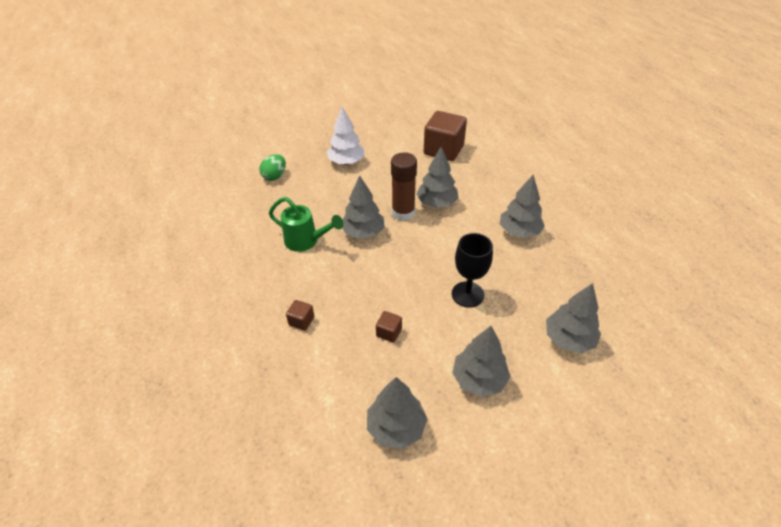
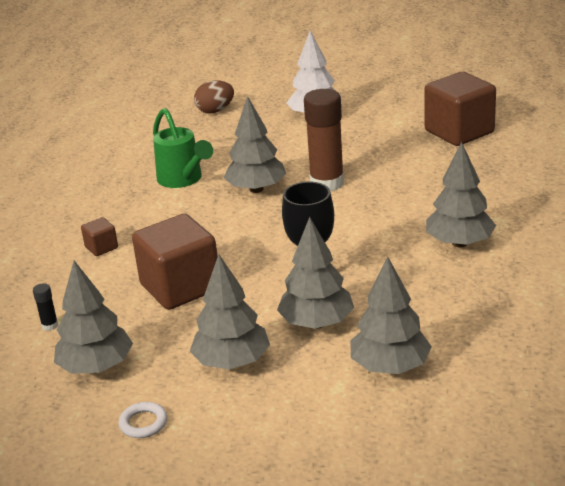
camera: 35 degrees right, 15 degrees down
green egg [259,154,286,181] -> brown egg [194,81,234,114]
brown cube [376,311,402,343] -> brown cube [132,214,218,310], size x2.26
grey tree [417,147,458,208] -> grey tree moved to [277,217,354,329]
none -> black glue stick [33,283,58,331]
none -> white ring [118,402,167,438]

